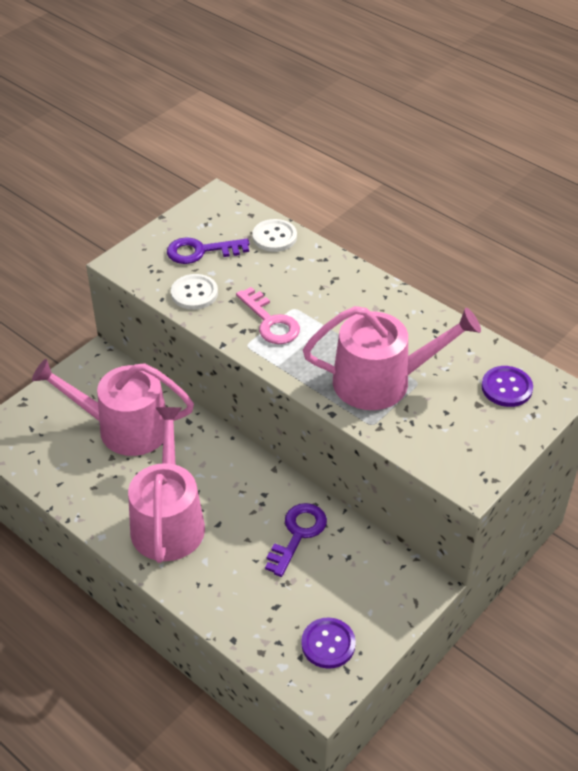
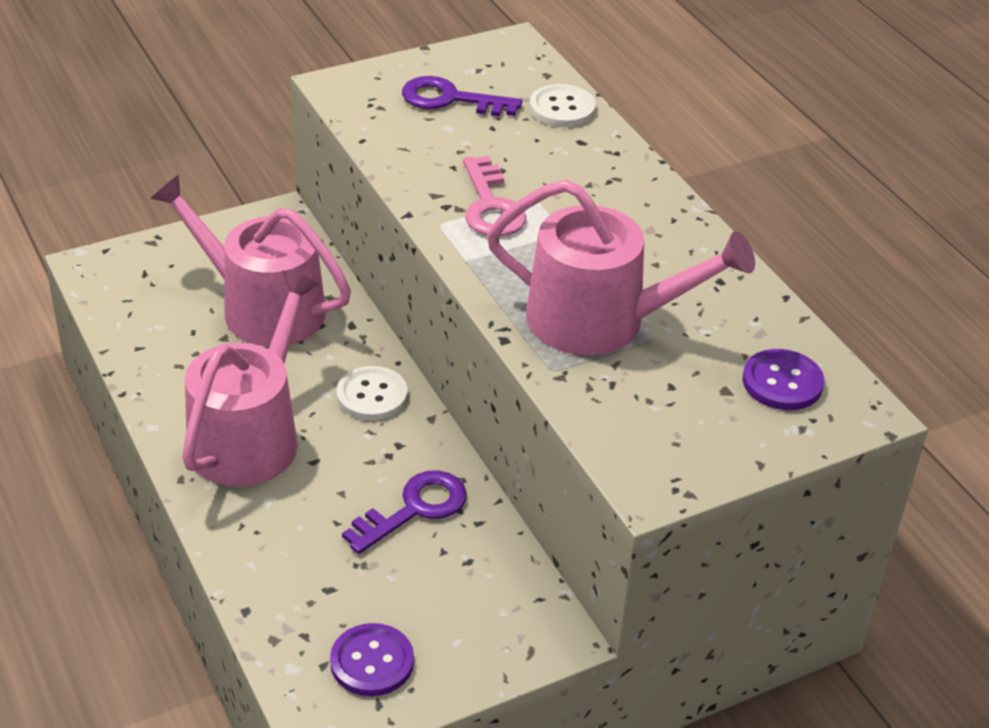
camera: 20 degrees right, 5 degrees down
white button [171,274,218,310] -> white button moved to [337,366,408,421]

